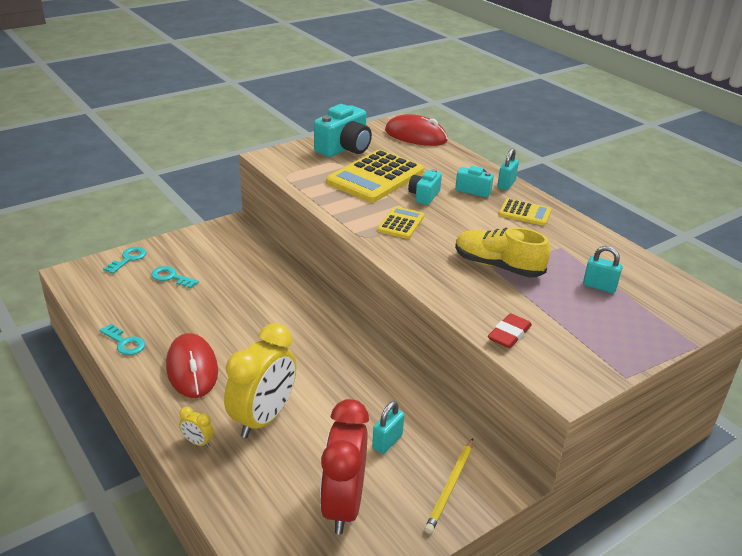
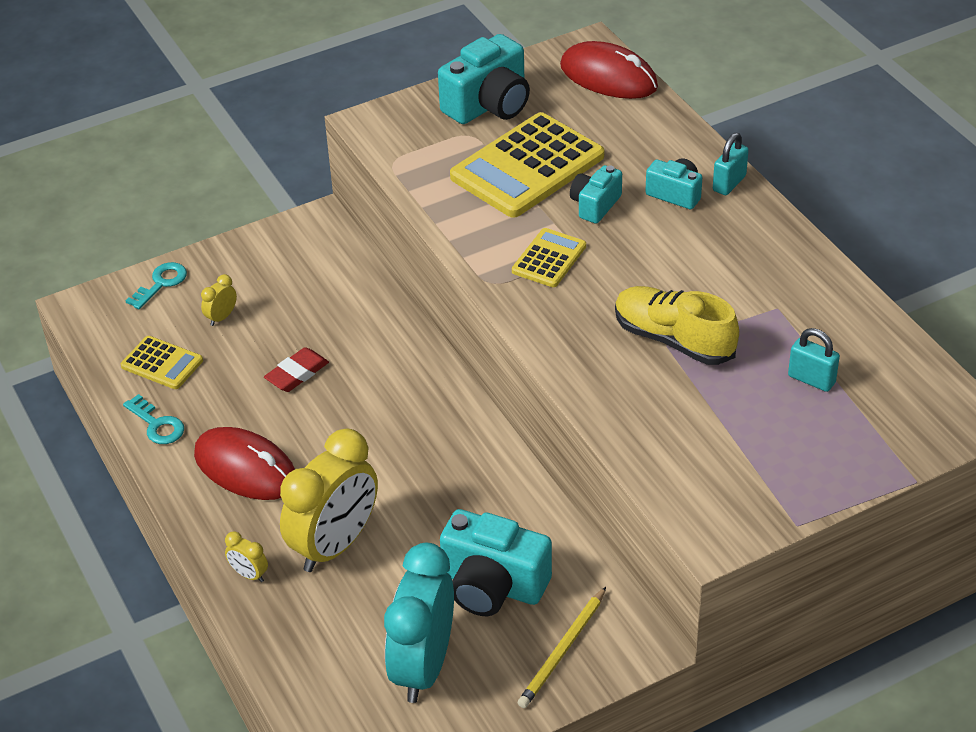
camera: 10 degrees right, 10 degrees up
turquoise key [151,266,199,289] -> yellow clock [201,274,237,326]
red mouse [166,333,218,398] -> red mouse turned 45 degrees counterclockwise [194,427,295,500]
red clock [320,399,369,535] -> turquoise clock [384,543,454,703]
turquoise padlock [372,401,404,454] -> turquoise camera [440,509,552,616]
red eraser [488,313,532,348] -> red eraser moved to [264,347,329,392]
yellow calculator [499,198,552,226] -> yellow calculator moved to [121,336,203,389]

